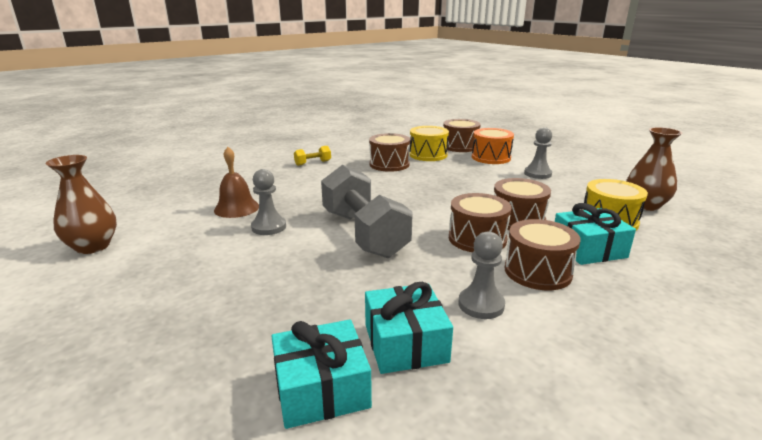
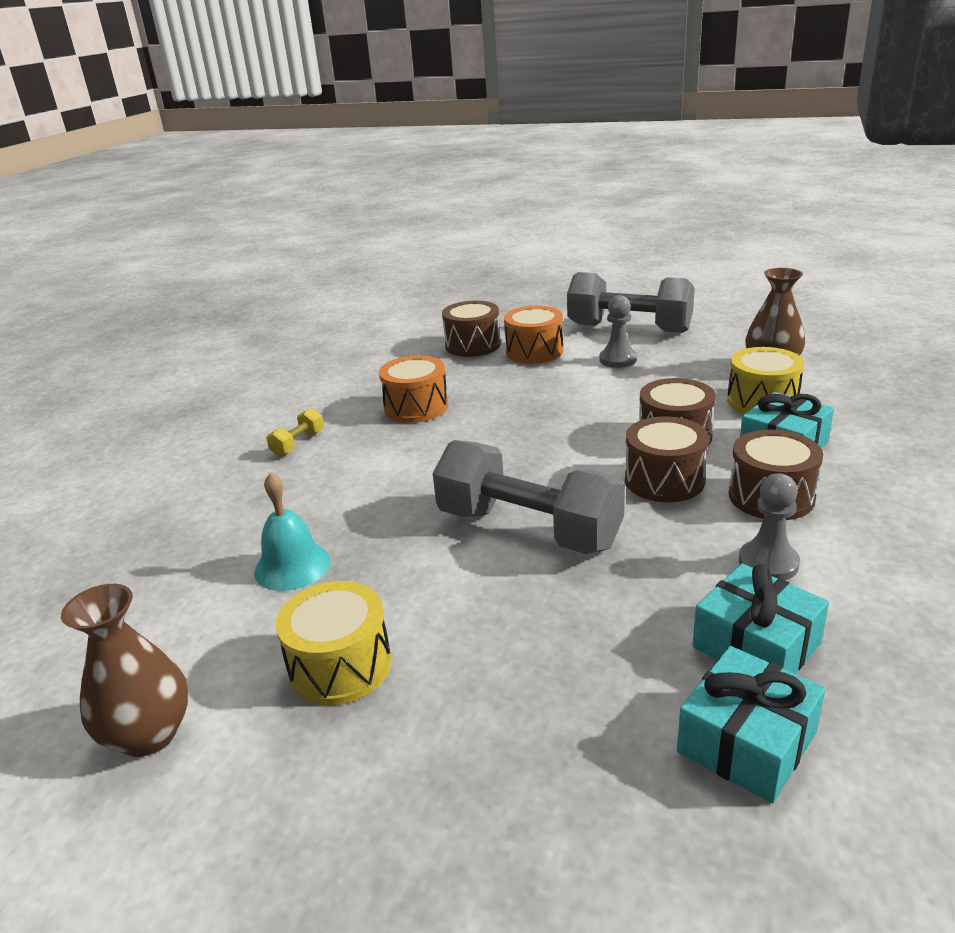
camera: 30 degrees left, 5 degrees up
brown bell [214,147,259,218] -> turquoise bell [254,472,331,591]
grey pawn [251,169,286,235] -> none
brown drum [369,133,410,172] -> orange drum [379,355,449,423]
yellow drum [410,126,449,161] -> yellow drum moved to [276,581,391,706]
none -> grey dumbbell [567,272,695,333]

